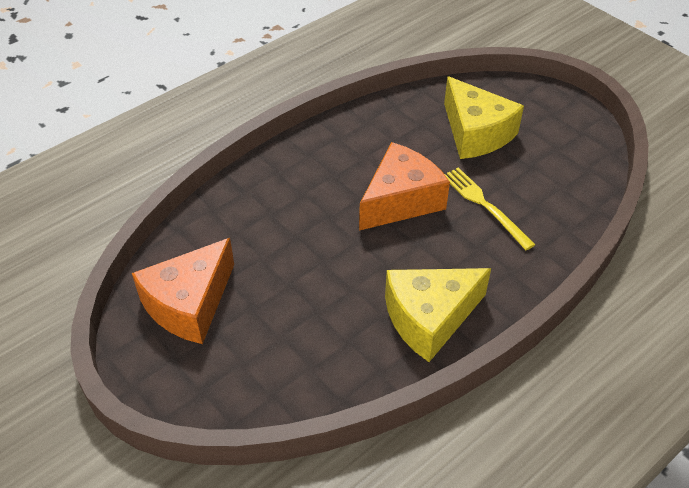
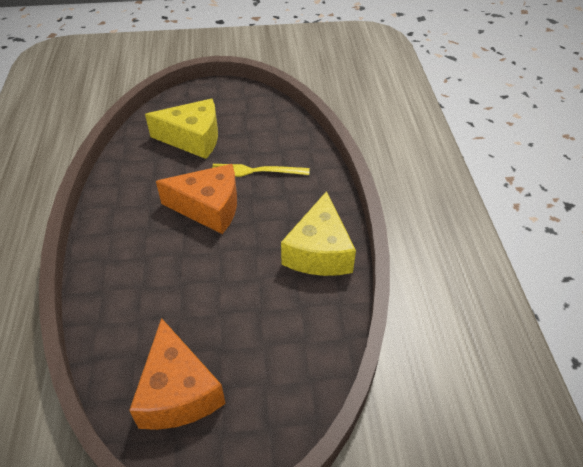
camera: 55 degrees left, 0 degrees up
orange cheese [359,142,450,231] -> orange cheese turned 105 degrees clockwise [156,164,237,234]

